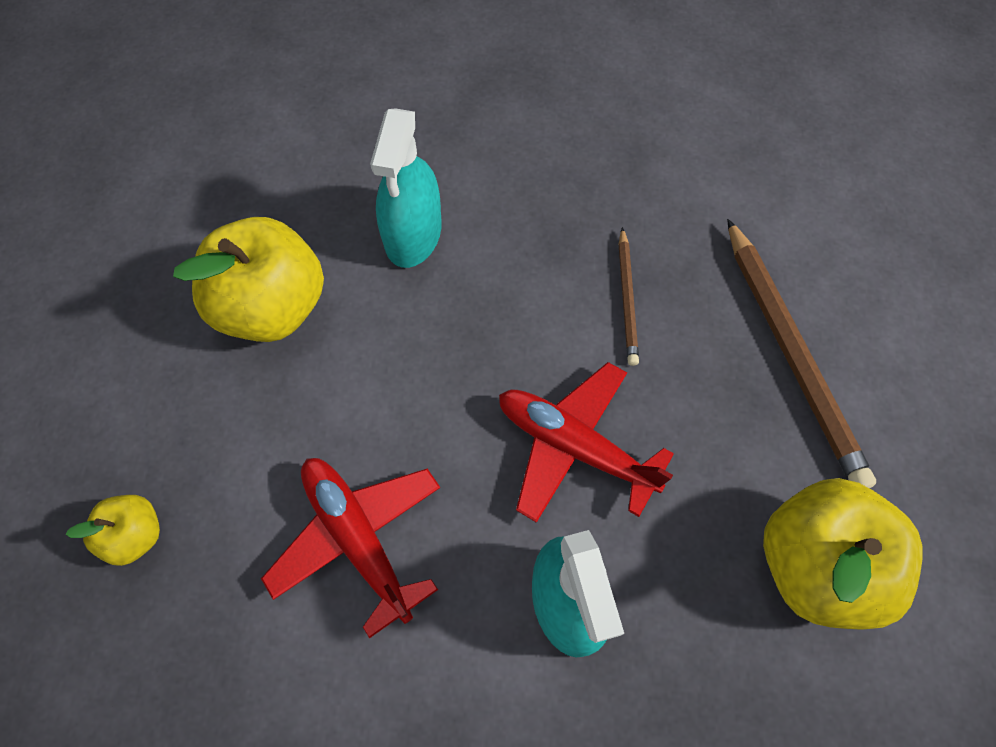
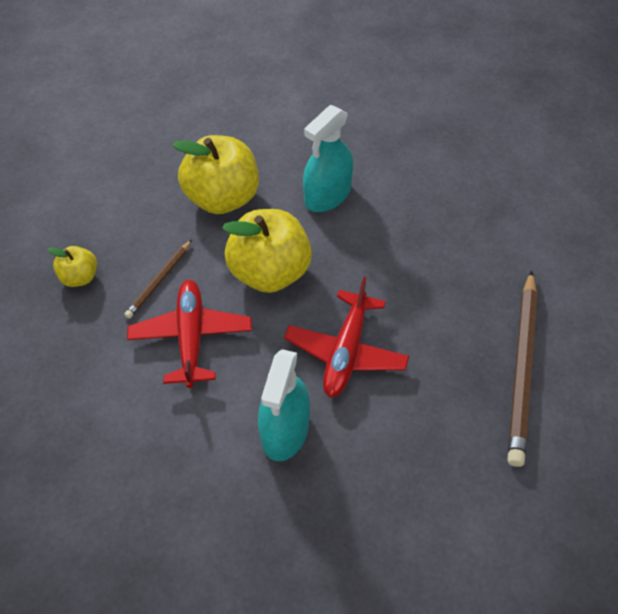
camera: 30 degrees right, 10 degrees down
red plane [499,362,674,523] -> red plane turned 135 degrees counterclockwise [284,277,409,397]
brown pencil [619,227,639,366] -> brown pencil moved to [124,240,192,319]
yellow apple [763,478,923,630] -> yellow apple moved to [222,209,312,293]

